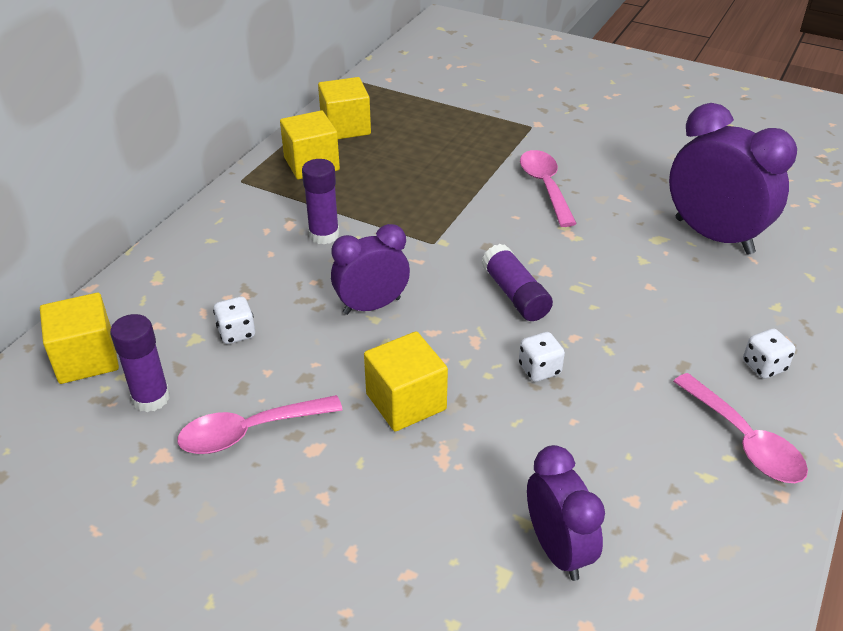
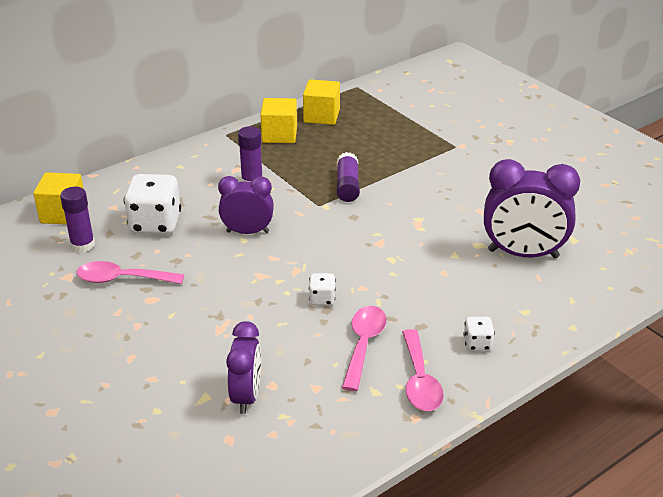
camera: 25 degrees right, 5 degrees down
white dice [213,297,255,344] -> white dice [124,174,181,234], size x2.06
yellow cube [364,331,448,432] -> none
purple glue stick [481,244,553,321] -> purple glue stick moved to [337,152,360,202]
pink spoon [520,150,577,227] -> pink spoon moved to [342,306,387,391]
purple clock [669,103,797,255] -> purple clock turned 120 degrees clockwise [484,159,580,258]

